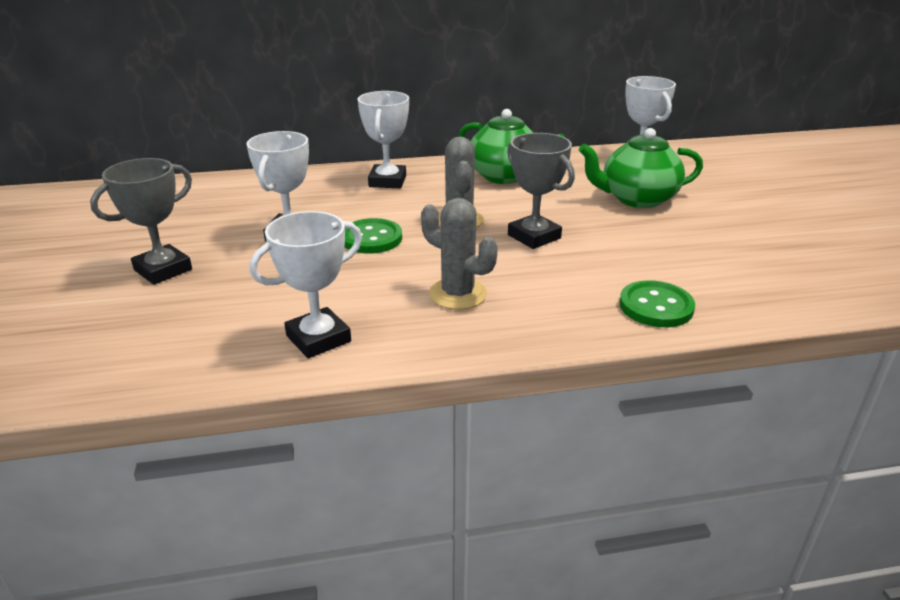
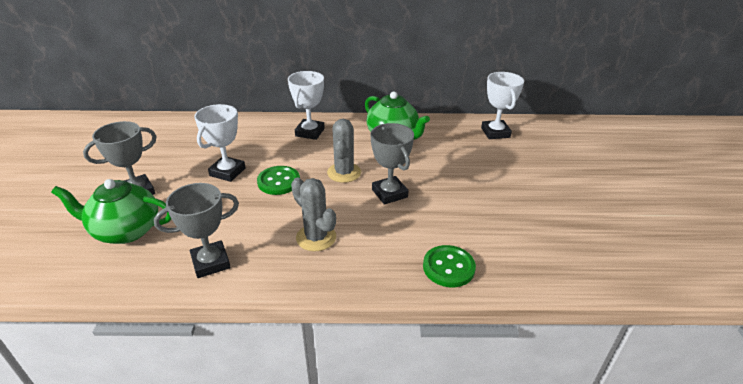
camera: 10 degrees right, 5 degrees up
white trophy [249,211,362,358] -> grey trophy [154,183,239,278]
green teapot [579,128,703,208] -> green teapot moved to [51,179,171,244]

